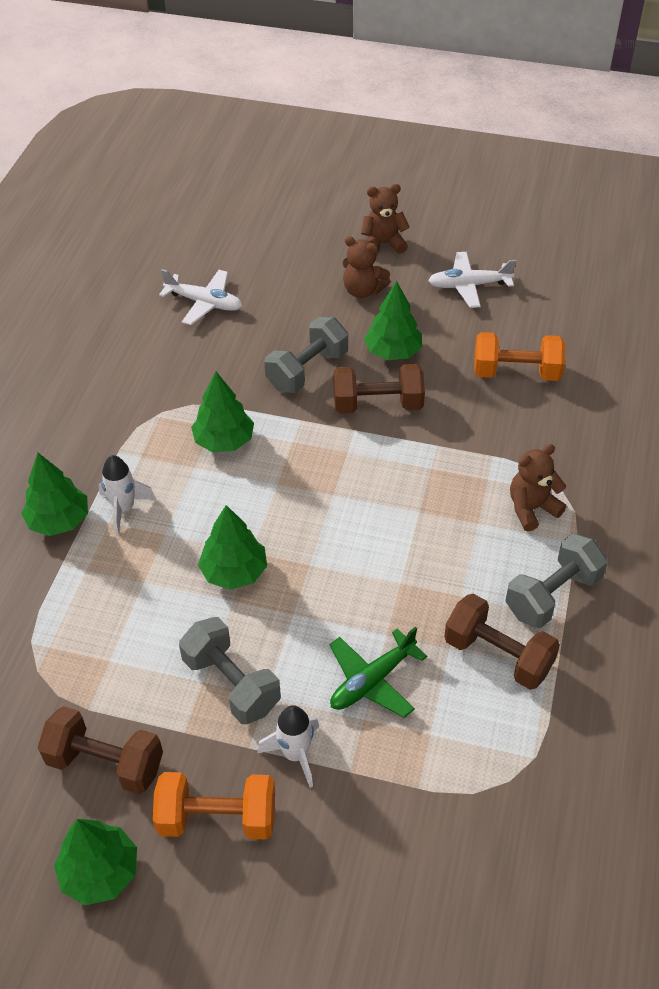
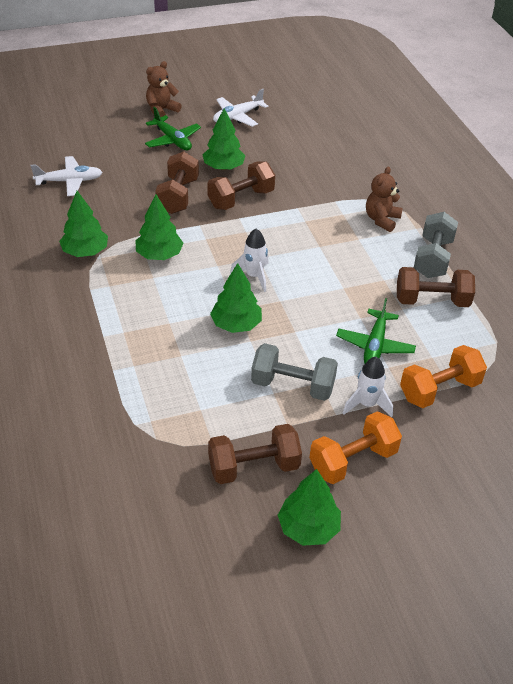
camera: 35 degrees left, 5 degrees down
green tree [21,453,88,536] -> green tree moved to [59,191,108,257]
white rocket [99,455,156,535] -> white rocket moved to [230,229,269,292]
grey dumbbell [264,317,348,393] -> brown dumbbell [155,151,199,214]
brown teddy bear [343,236,391,298] -> green plane [145,107,201,151]
orange dumbbell [474,332,566,381] -> orange dumbbell moved to [400,345,487,408]

